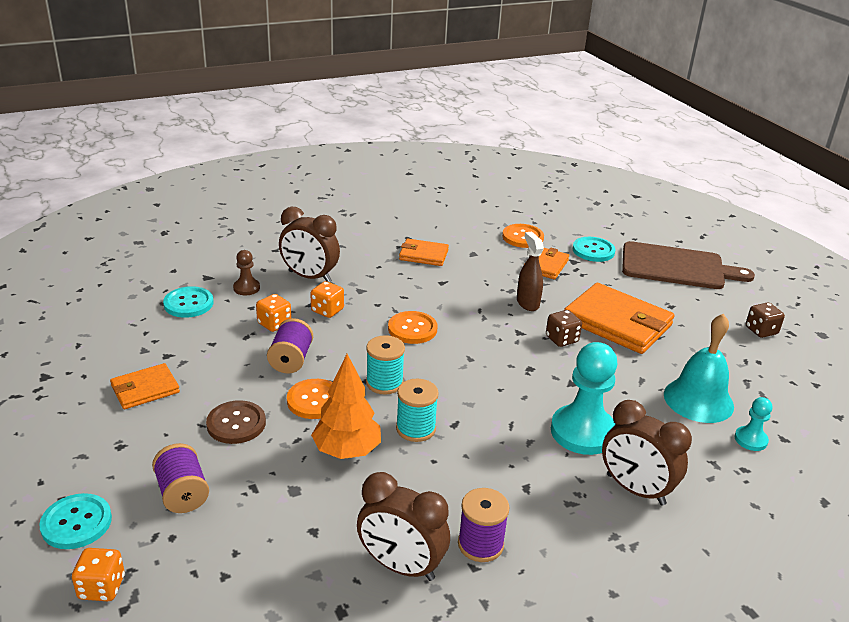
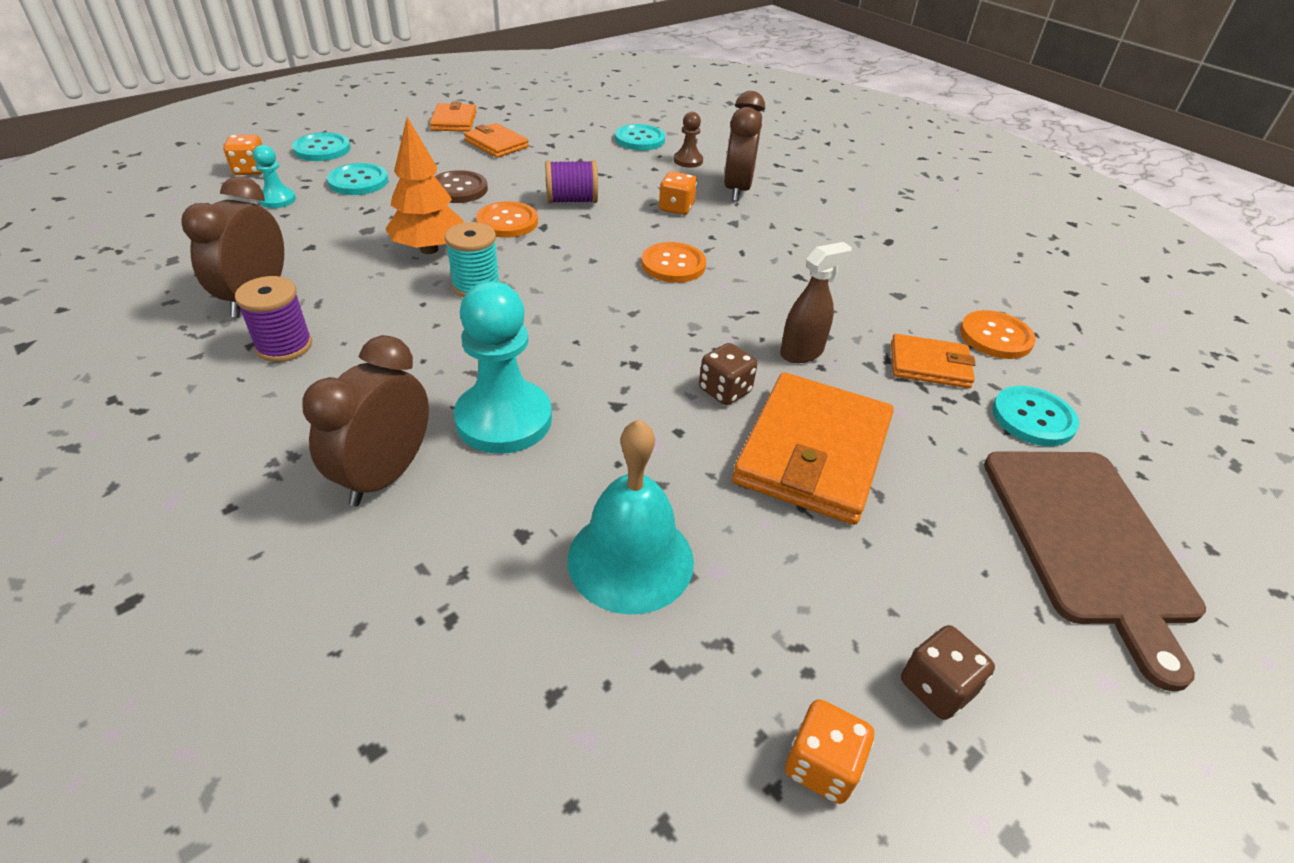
camera: 75 degrees right, 10 degrees up
purple spool [152,443,209,513] -> turquoise button [327,163,388,195]
orange dice [256,294,291,332] -> orange dice moved to [785,699,874,804]
turquoise spool [366,335,405,395] -> none
orange wallet [399,239,449,266] -> orange wallet moved to [430,101,477,132]
turquoise pawn [734,397,772,451] -> turquoise pawn moved to [253,145,296,208]

